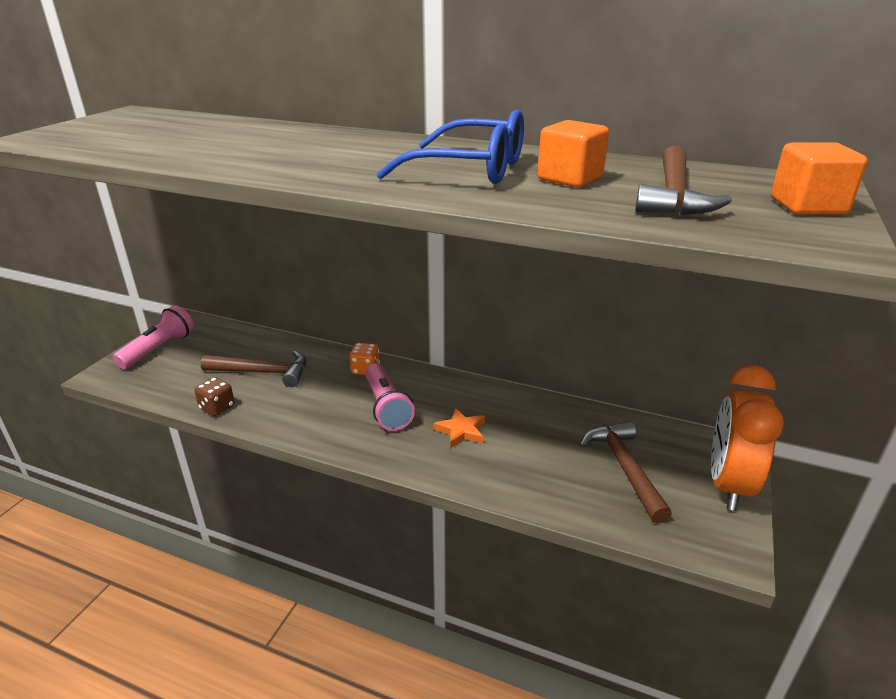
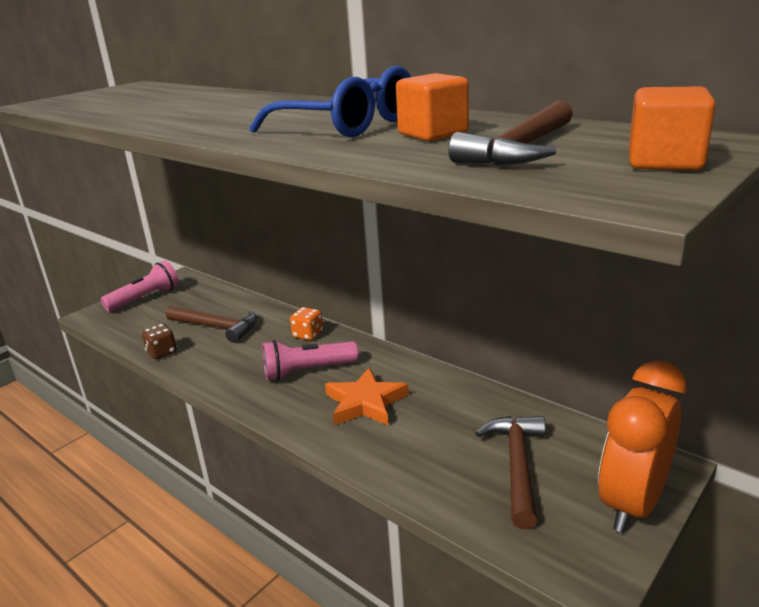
camera: 20 degrees right, 5 degrees down
pink flashlight [365,363,415,431] -> pink flashlight turned 75 degrees clockwise [263,340,358,381]
orange star [434,408,485,448] -> orange star [325,368,409,426], size x1.52

